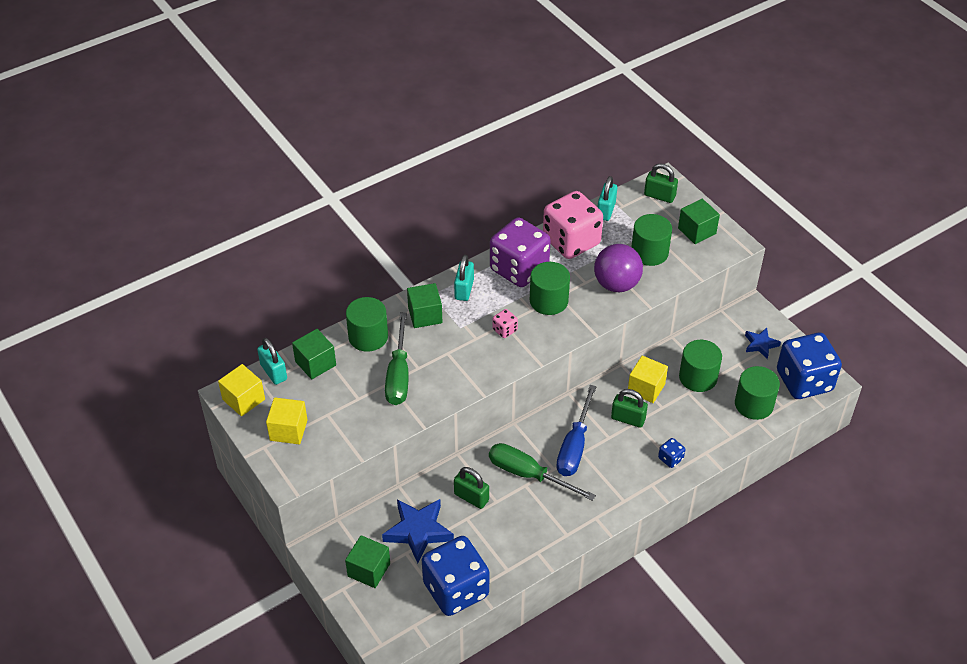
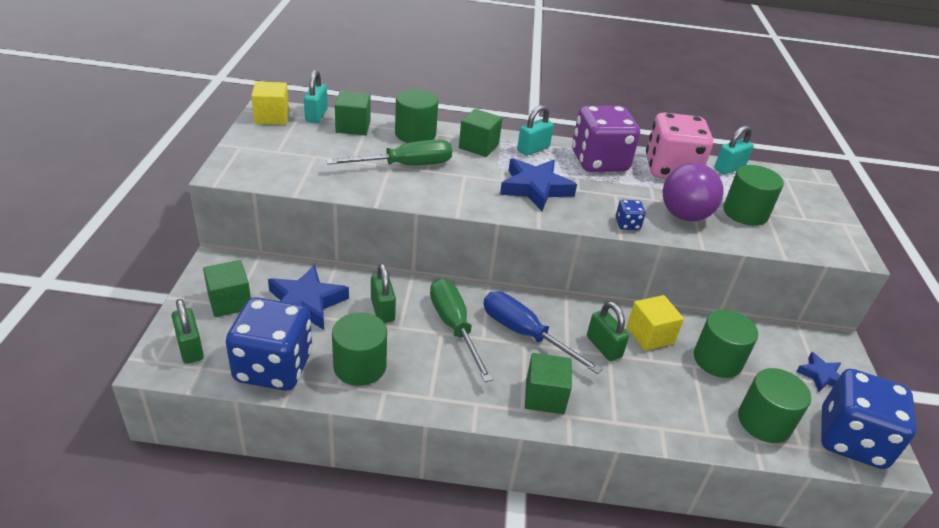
camera: 35 degrees right, 10 degrees down
yellow cube [266,398,307,444] -> none
green screwdriver [385,312,409,405] -> green screwdriver turned 150 degrees counterclockwise [326,140,452,165]
pink dice [492,309,518,338] -> blue star [500,158,577,211]
green cylinder [530,262,570,315] -> green cylinder moved to [332,312,387,386]
blue screwdriver [556,385,596,476] -> blue screwdriver turned 75 degrees clockwise [483,292,602,374]
green padlock [644,163,678,203] -> green padlock moved to [172,299,204,364]
blue dice [658,438,685,468] -> blue dice moved to [616,200,646,230]
green cube [678,199,720,244] -> green cube moved to [525,353,572,414]

